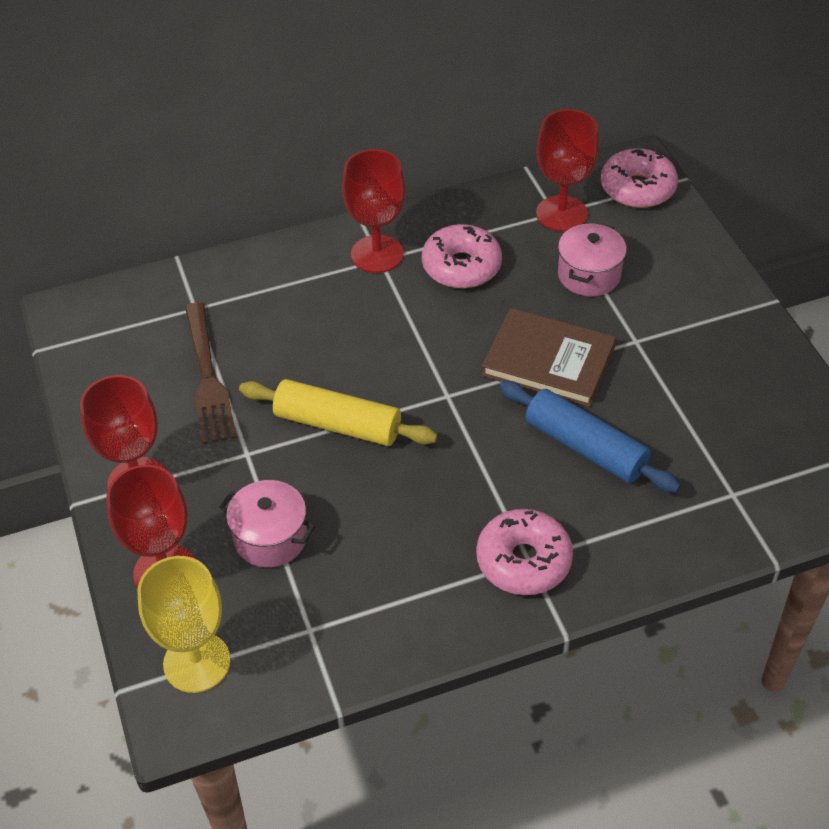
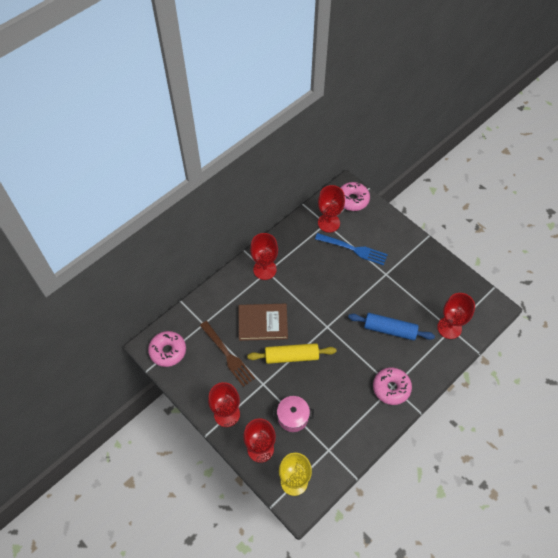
camera: 25 degrees left, 10 degrees up
pink donut [422,224,502,288] -> pink donut moved to [148,331,186,367]
brown book [482,308,616,407] -> brown book moved to [239,304,288,341]
pink pot [558,222,627,296] -> blue fork [315,233,388,266]
none -> red goblet [437,293,475,339]

